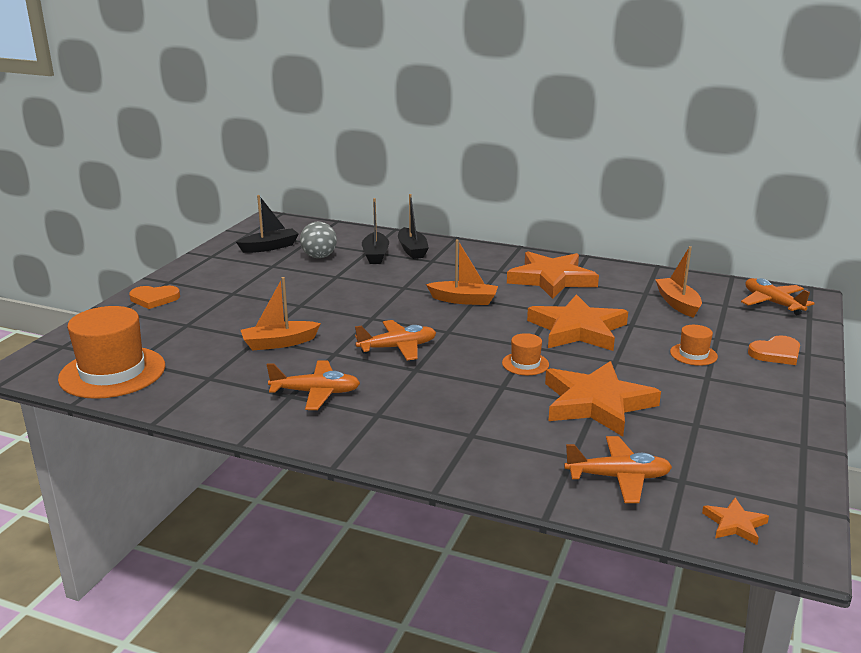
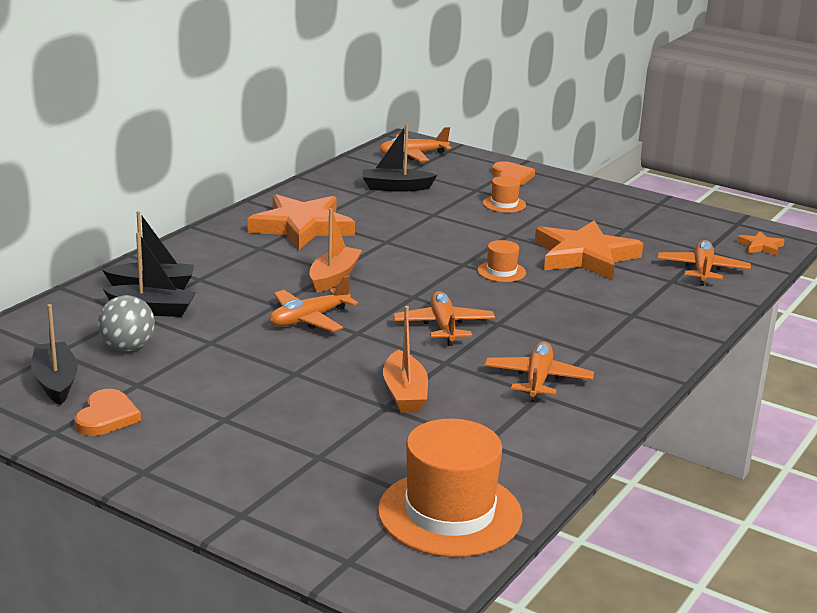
camera: 80 degrees left, 0 degrees up
orange heart [129,286,180,309] -> orange heart moved to [74,389,141,436]
orange star [527,294,628,351] -> none
orange boat [655,246,702,318] -> black boat [362,124,437,192]
none -> orange plane [270,275,358,332]

